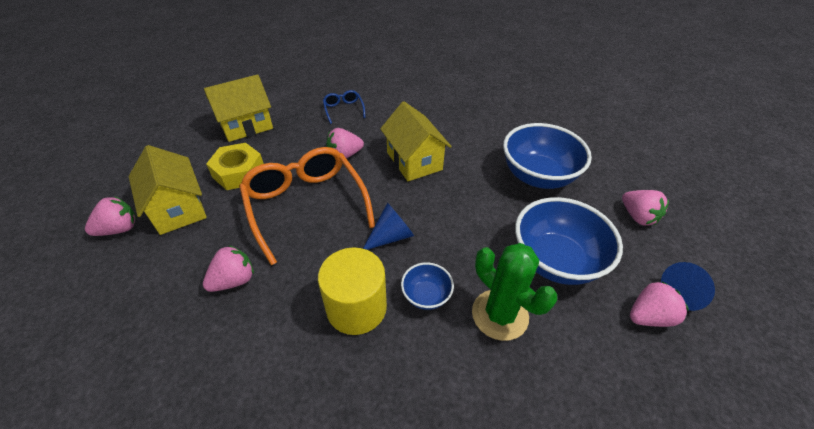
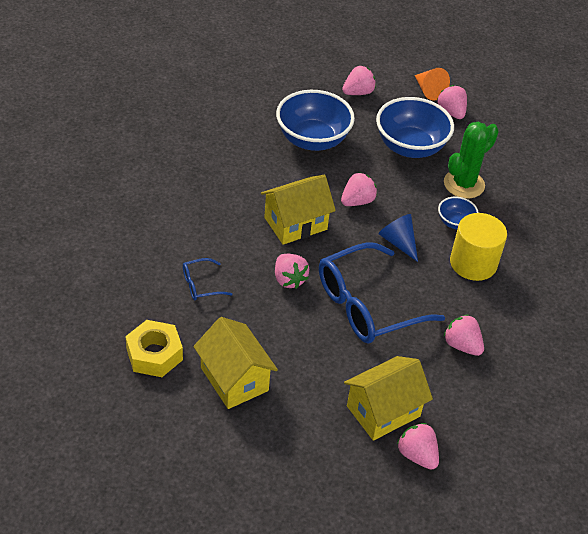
camera: 95 degrees left, 0 degrees up
yellow nut [206,143,264,190] -> yellow nut moved to [125,320,183,377]
orange glasses [239,147,375,265] -> blue glasses [319,242,445,343]
blue cone [661,262,715,311] -> orange cone [414,68,450,100]
none -> pink strawberry [341,172,377,206]

